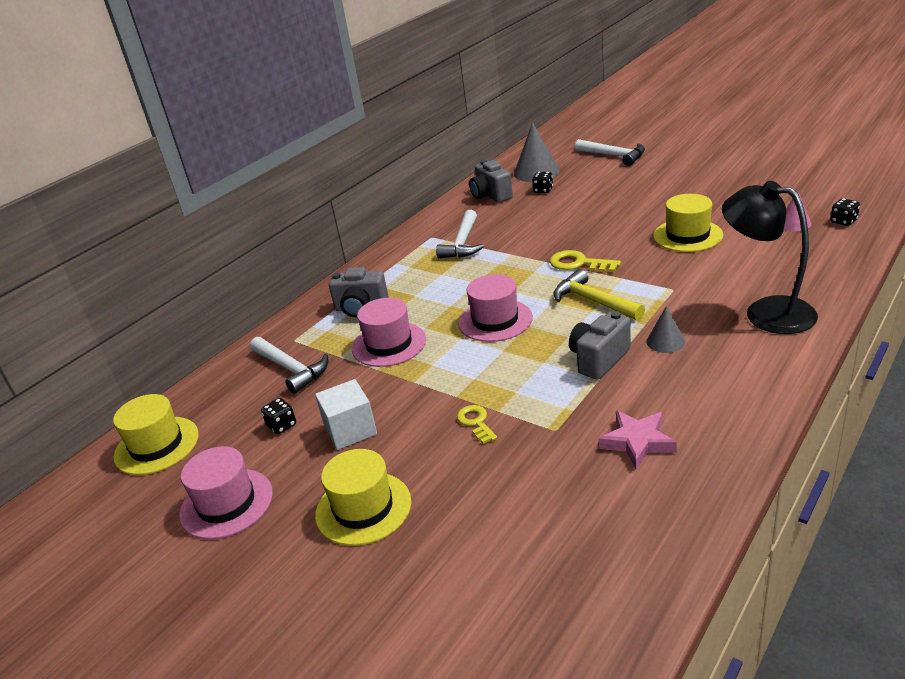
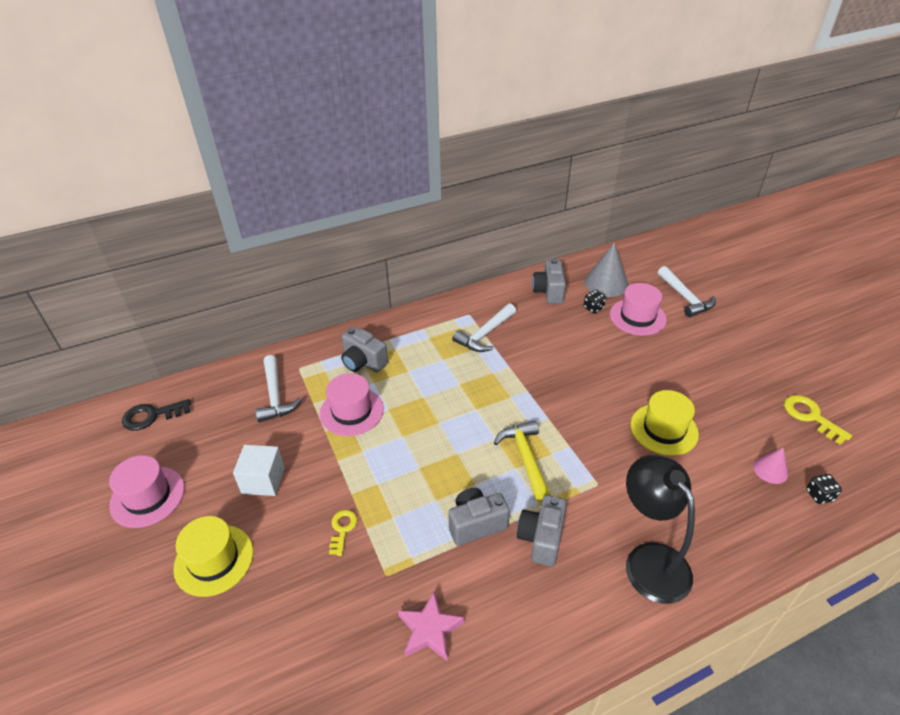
camera: 25 degrees right, 10 degrees up
yellow hat [113,394,199,475] -> black key [122,399,191,431]
black dice [261,398,296,434] -> none
pink hat [458,274,533,342] -> pink hat moved to [610,283,667,336]
yellow key [550,250,621,272] -> yellow key moved to [784,395,852,445]
grey cone [646,306,686,353] -> grey camera [517,495,567,567]

